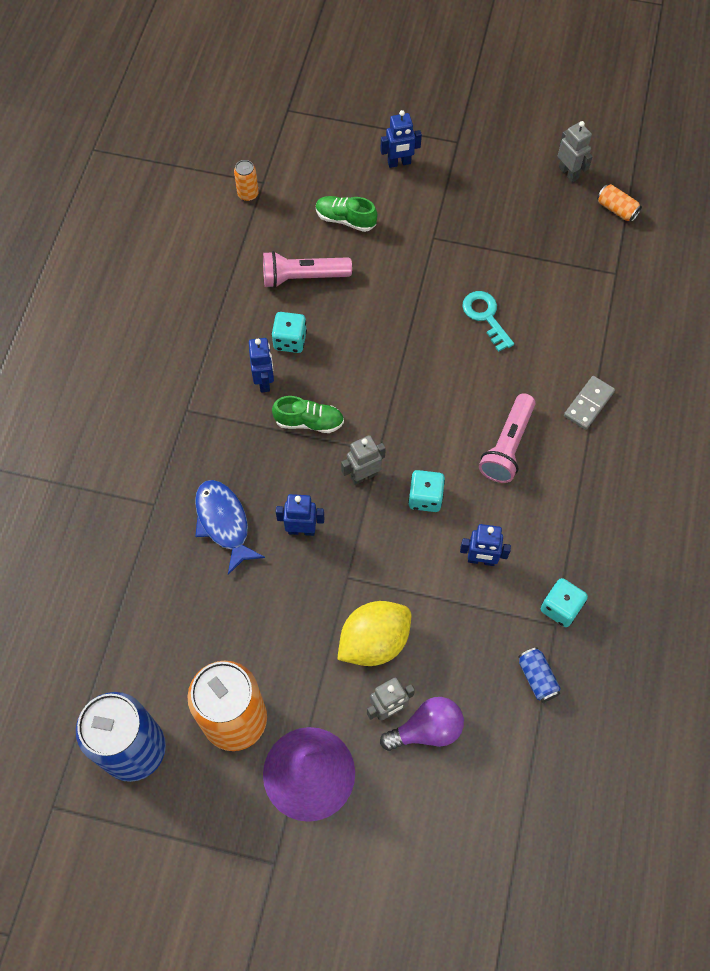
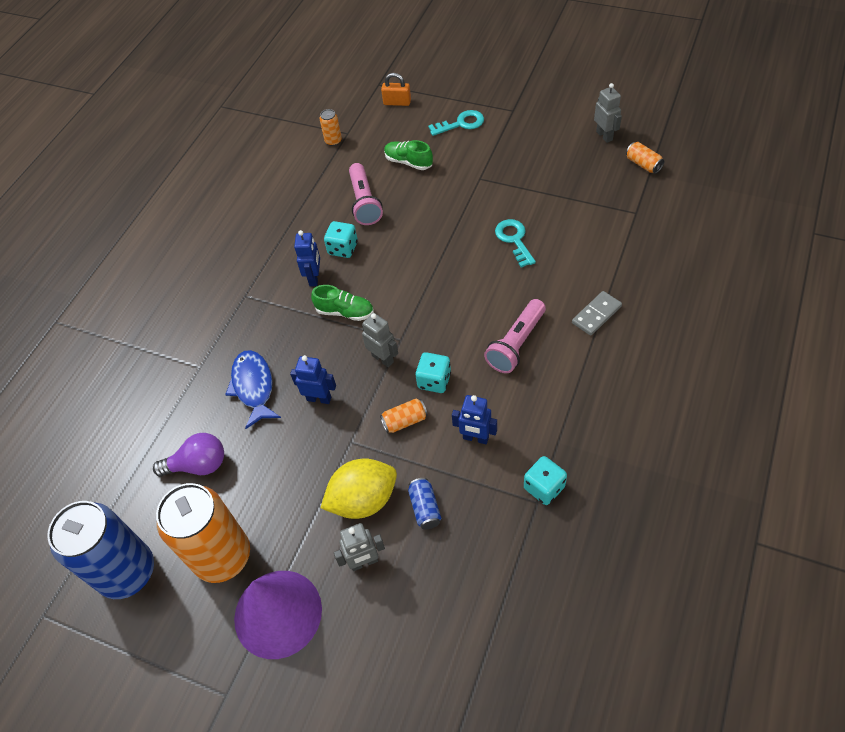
camera: 15 degrees right, 10 degrees down
pink flashlight [263,251,352,288] -> pink flashlight turned 105 degrees counterclockwise [349,163,383,225]
grey robot [341,435,386,485] -> grey robot turned 60 degrees clockwise [362,313,398,367]
blue robot [380,110,422,168] -> turquoise key [428,110,484,136]
purple light bulb [380,697,464,751] -> purple light bulb moved to [153,433,224,477]
blue can [518,647,561,703] -> blue can moved to [408,478,441,529]
none -> orange can [380,398,428,433]
none -> orange padlock [381,73,411,106]

